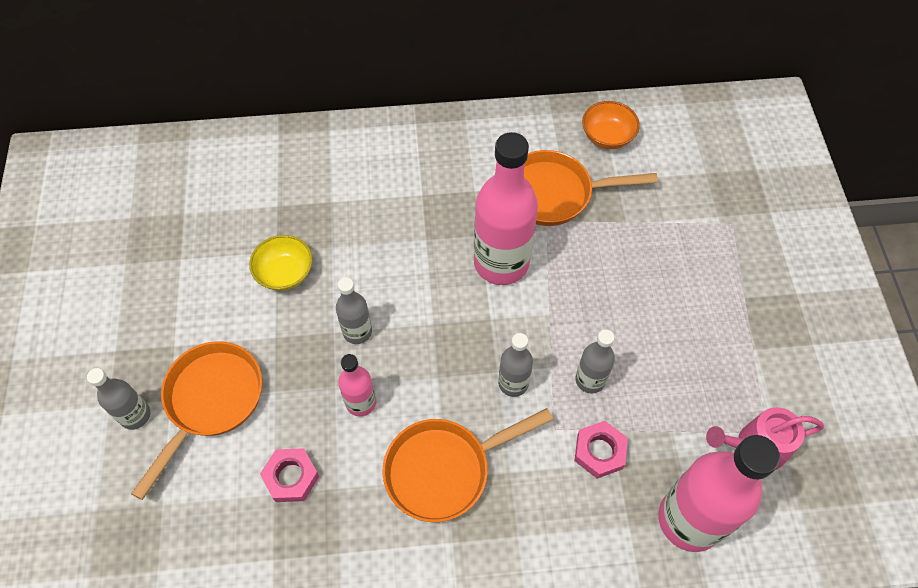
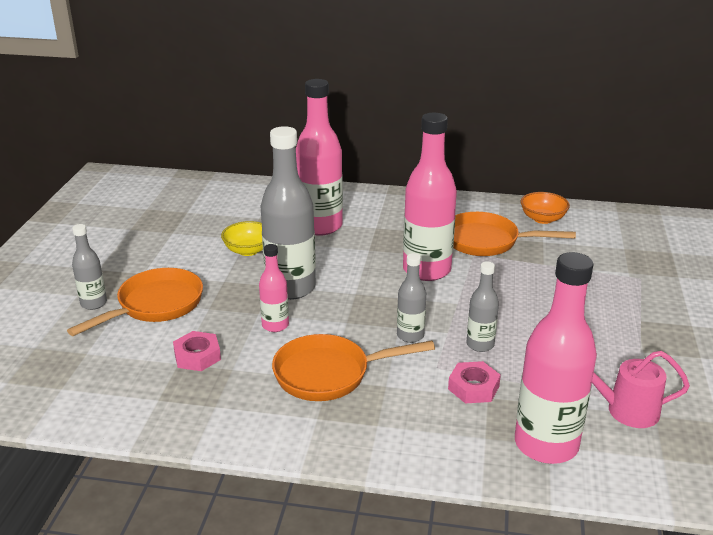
camera: 15 degrees right, 30 degrees down
grey bottle [336,277,372,344] -> grey bottle [260,126,316,300], size x1.97
none -> pink bottle [296,79,343,236]

